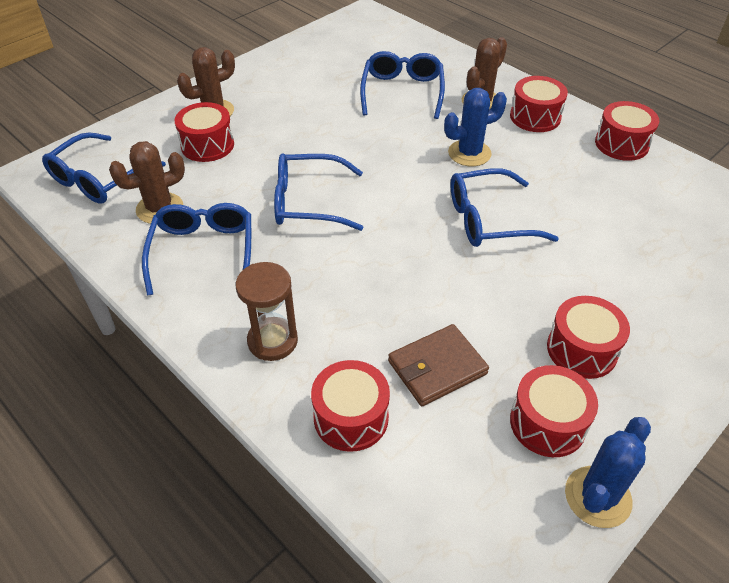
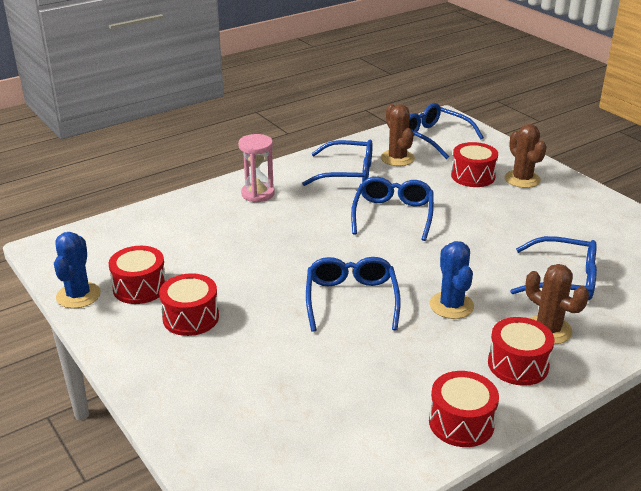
camera: 100 degrees right, 15 degrees down
brown hourglass [236,262,298,361] -> pink hourglass [238,134,275,203]
red drum [311,360,390,452] -> none
brown wallet [388,324,489,406] -> none
blue cactus [565,417,651,528] -> blue cactus turned 45 degrees clockwise [54,232,101,308]

